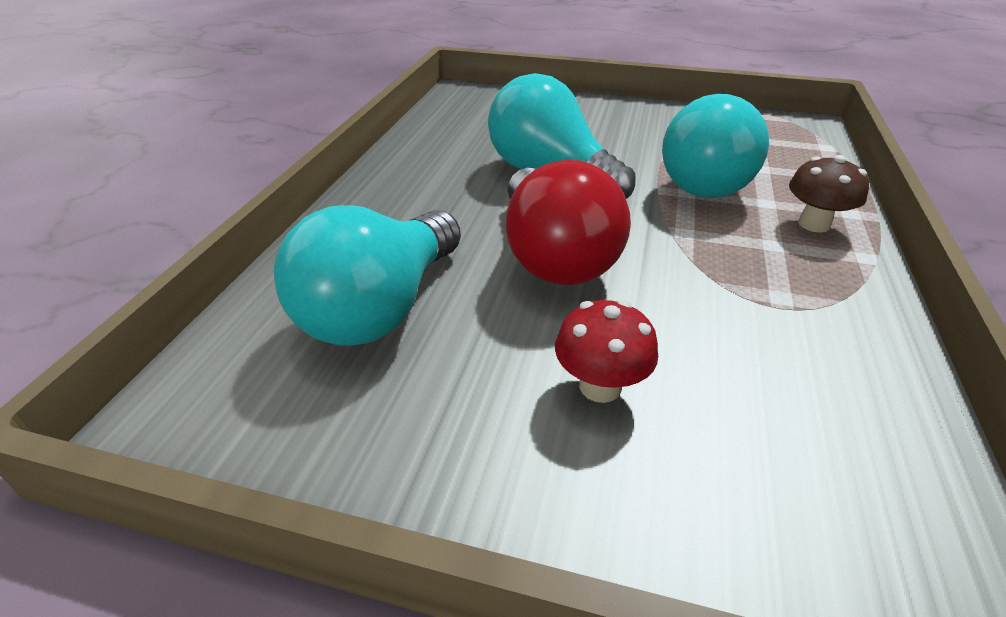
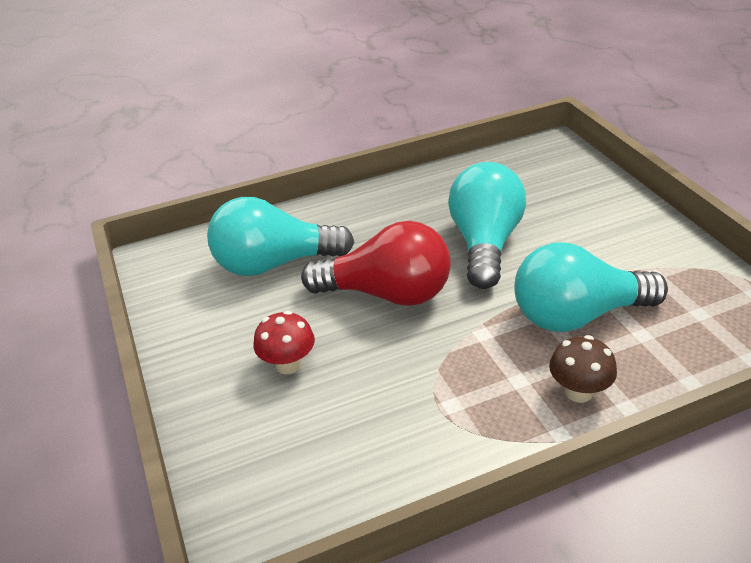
camera: 55 degrees right, 0 degrees up
red light bulb [506,160,631,285] -> red light bulb turned 120 degrees counterclockwise [301,221,451,306]

